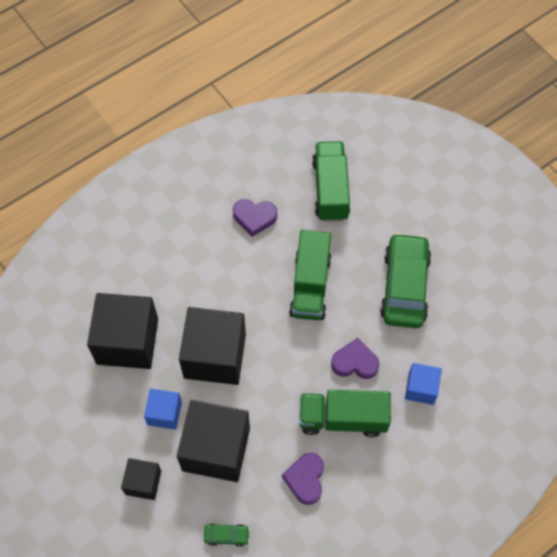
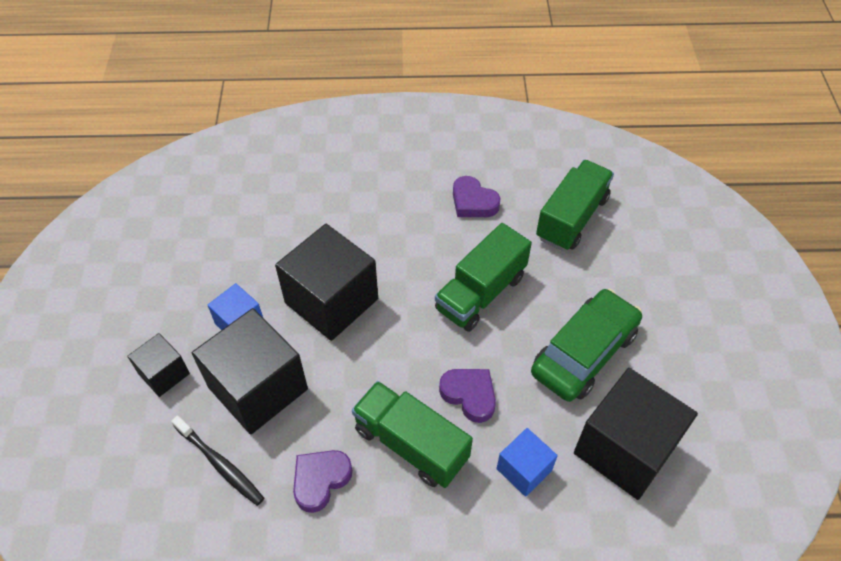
camera: 35 degrees right, 10 degrees down
black cube [87,293,158,369] -> black cube moved to [574,368,698,500]
green car [204,523,250,547] -> none
none -> black toothbrush [171,415,264,506]

